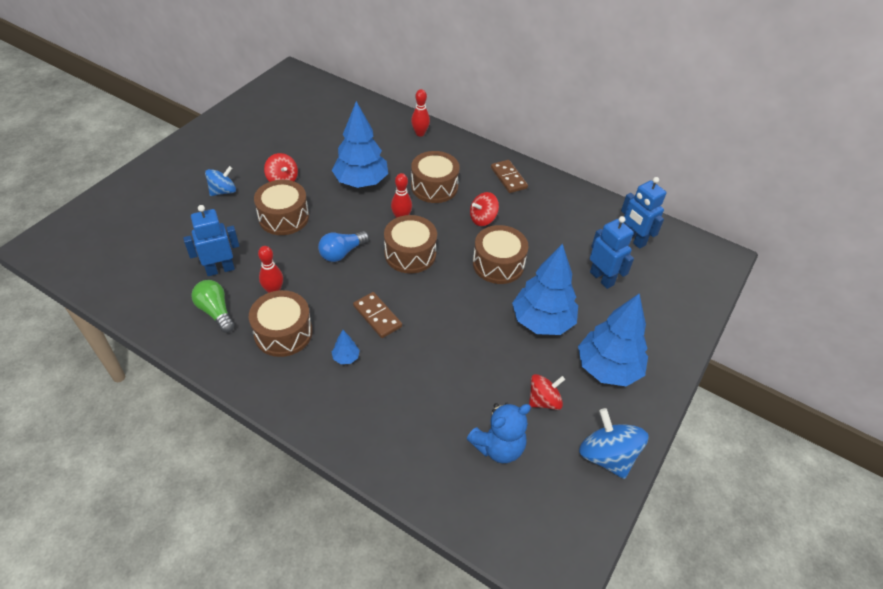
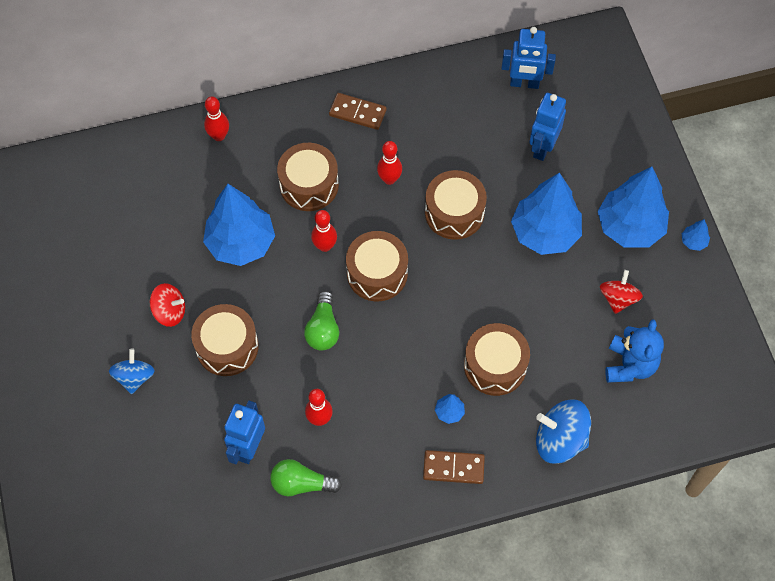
camera: 45 degrees left, 15 degrees up
brown drum [249,290,313,357] -> brown drum moved to [464,323,530,396]
blue light bulb [318,231,369,262] -> green light bulb [304,291,339,351]
brown domino [353,292,402,338] -> brown domino moved to [423,450,485,484]
red spinning top [470,192,499,226] -> red bowling pin [377,141,402,185]
blue spinning top [579,408,649,479] -> blue spinning top moved to [536,400,591,464]
blue robot [590,216,634,289] -> blue robot turned 75 degrees counterclockwise [529,93,566,161]
none -> blue tree [682,219,710,251]

